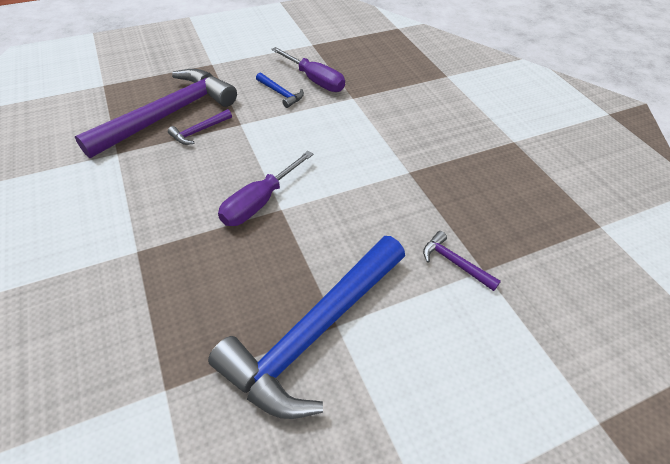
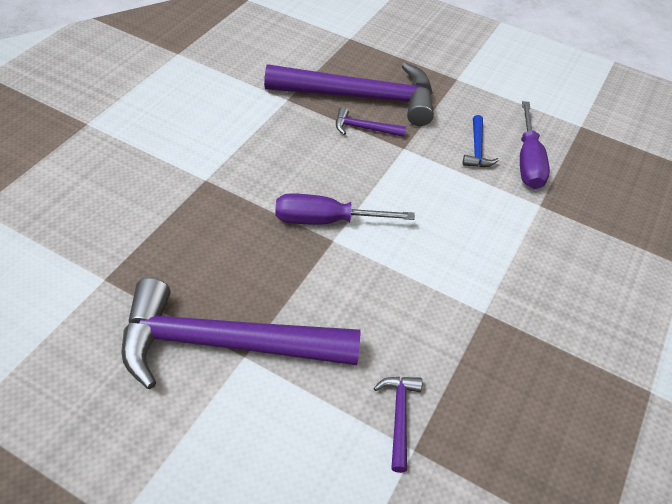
camera: 50 degrees right, 0 degrees up
blue hammer [208,236,405,419] -> purple hammer [121,278,360,389]

